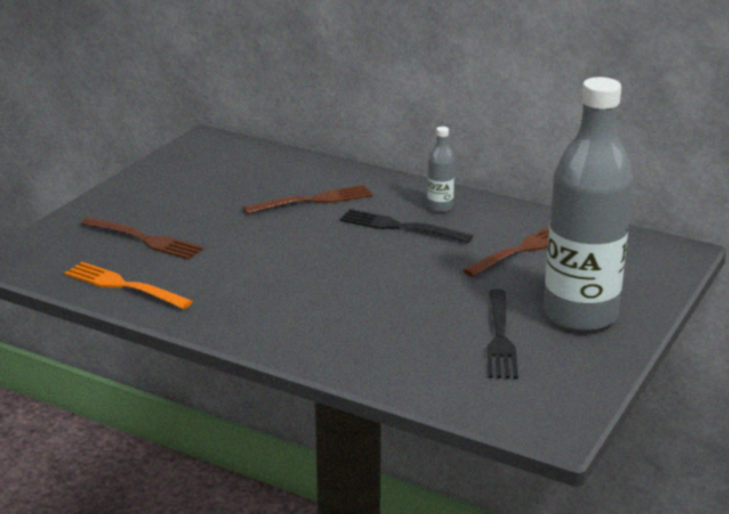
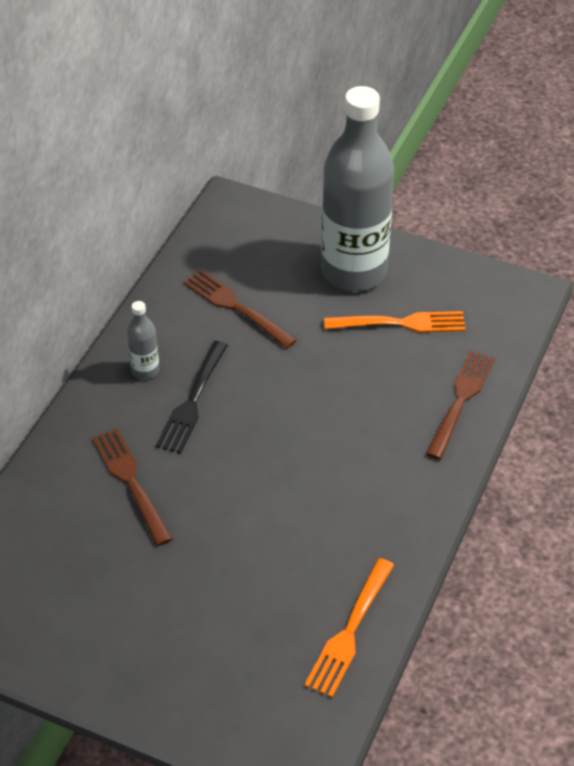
camera: 95 degrees left, 20 degrees up
brown fork [80,217,203,260] -> brown fork moved to [426,350,495,460]
black fork [487,289,518,379] -> orange fork [324,311,466,332]

